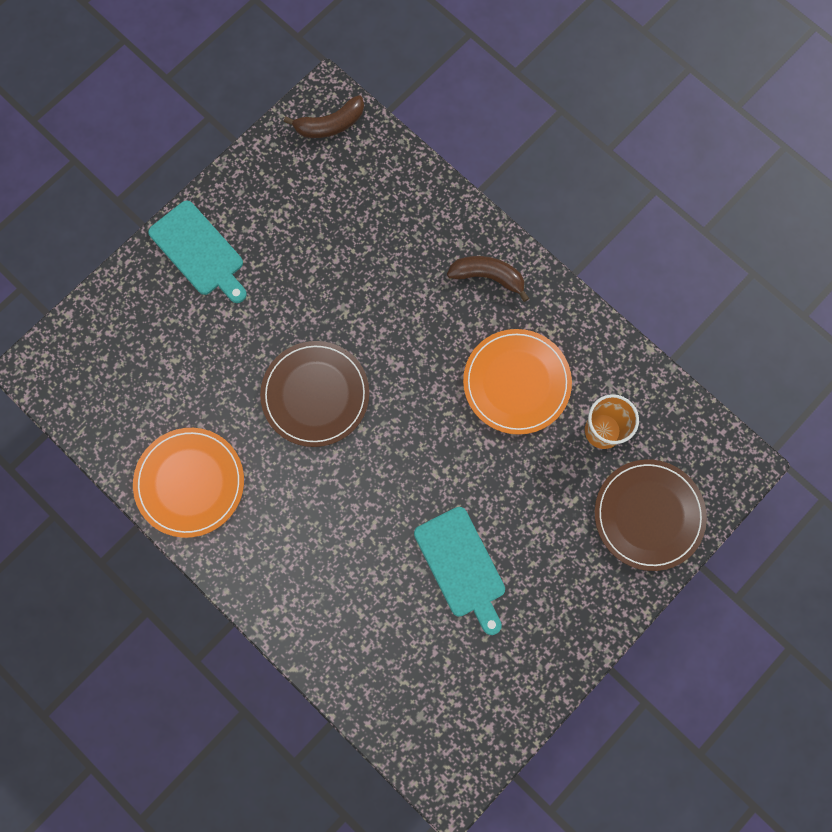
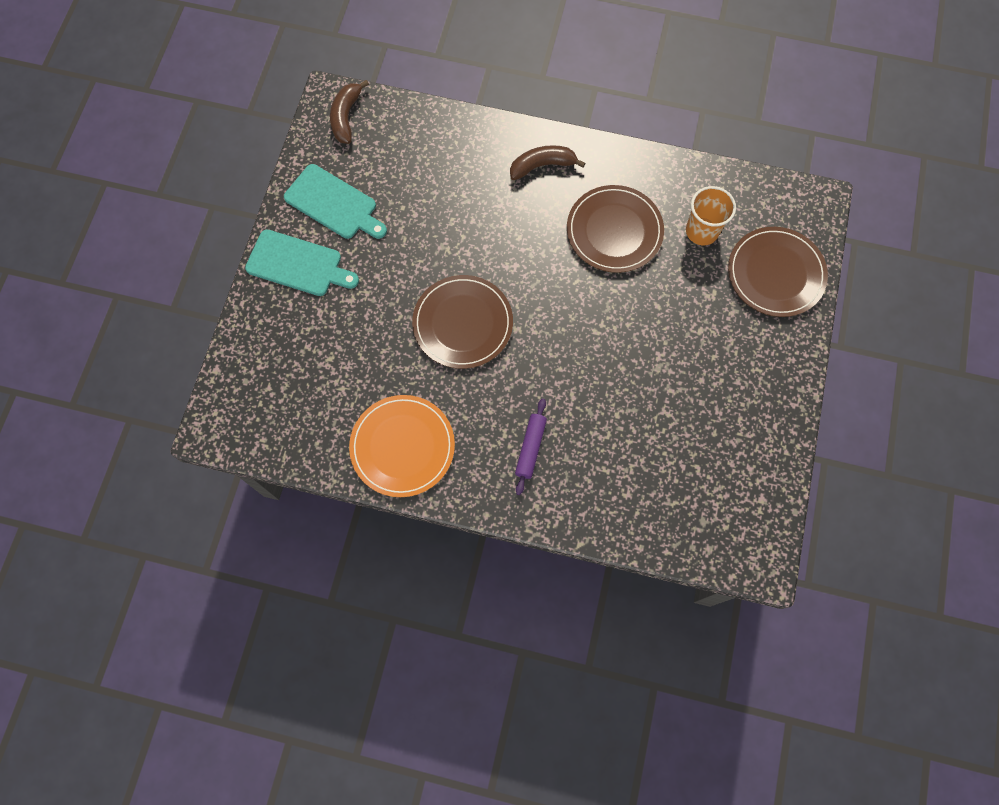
camera: 30 degrees left, 5 degrees down
brown banana [284,95,364,138] -> brown banana turned 150 degrees clockwise [330,80,369,144]
turquoise cutting board [414,507,505,635] -> turquoise cutting board moved to [284,164,387,239]
orange plate [463,329,572,435] -> brown plate [567,185,664,273]
none -> purple rolling pin [515,398,547,495]

